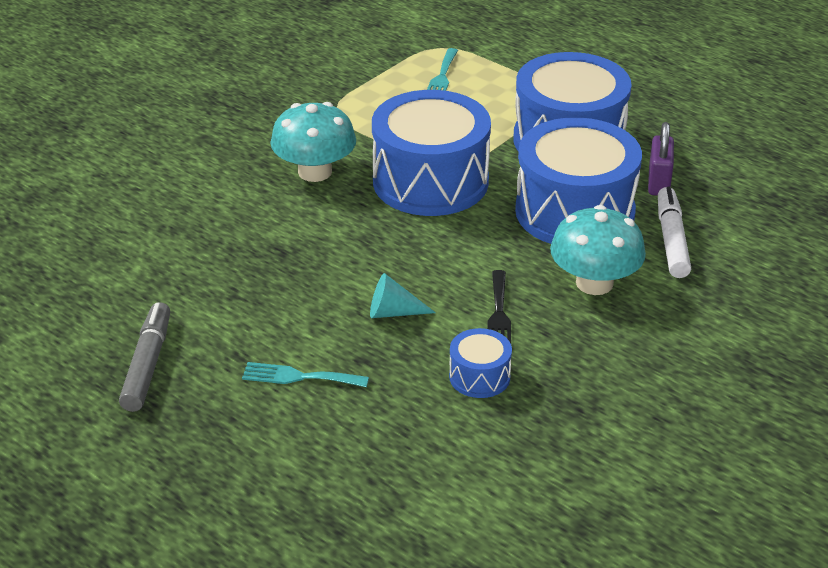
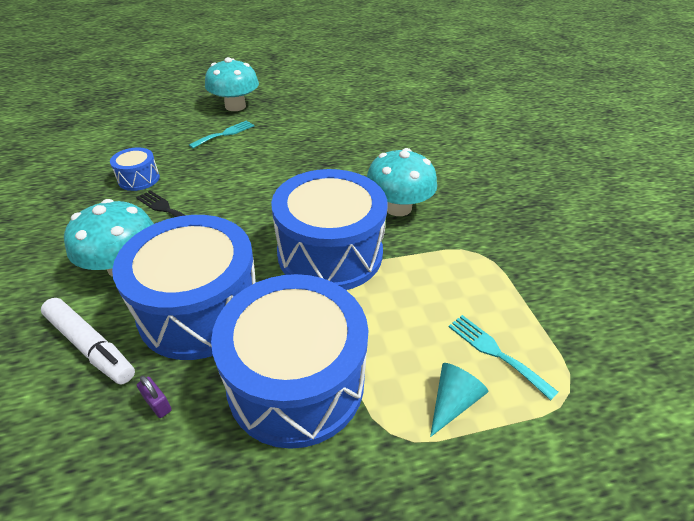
camera: 125 degrees right, 5 degrees up
grey marker [119,302,170,412] -> none
turquoise cone [370,273,436,318] -> turquoise cone moved to [430,363,488,437]
purple padlock [648,122,674,196] -> purple padlock [137,375,171,418], size x0.55
none -> turquoise mushroom [205,57,259,111]

